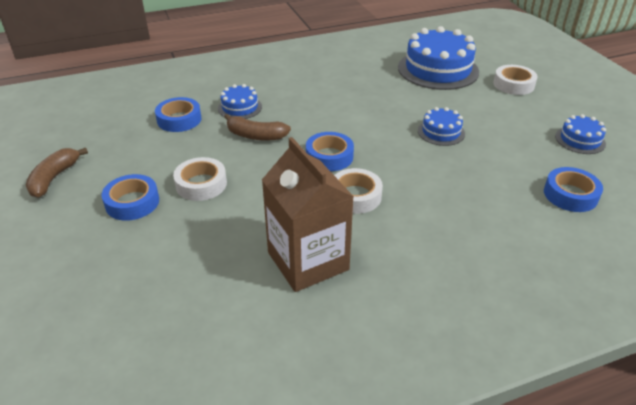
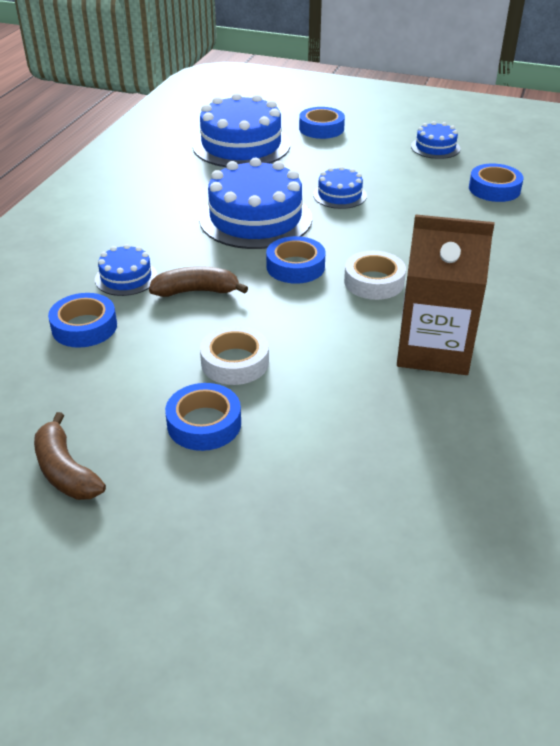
camera: 50 degrees left, 0 degrees up
brown banana [224,114,291,141] -> brown banana turned 150 degrees counterclockwise [149,266,248,297]
white tape [493,65,538,95] -> blue tape [299,107,345,139]
none -> blue cake [199,158,312,249]

